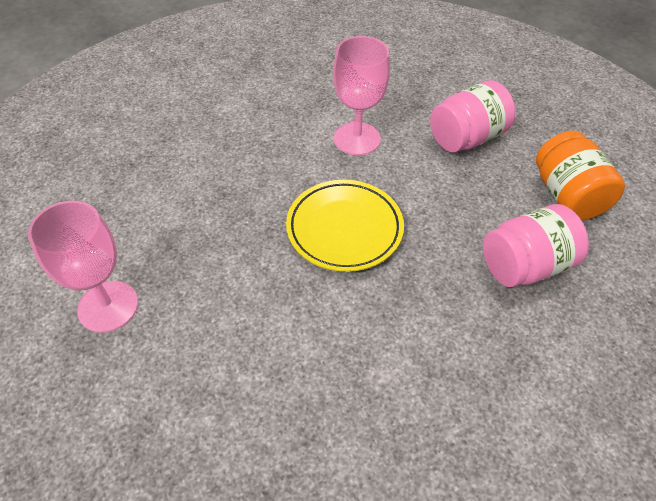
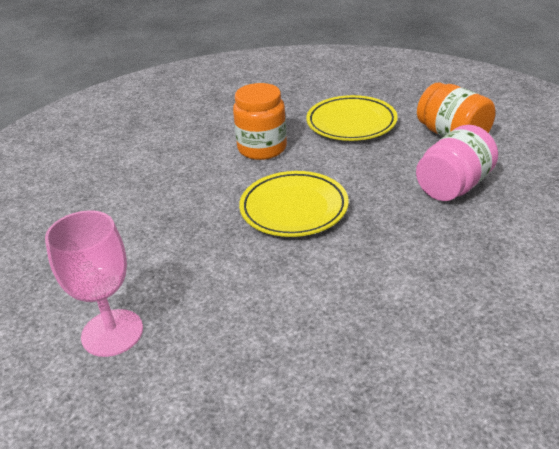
camera: 20 degrees left, 15 degrees down
pink goblet [333,36,390,155] -> orange jar [233,83,287,160]
pink jar [430,80,516,153] -> yellow plate [306,95,398,141]

